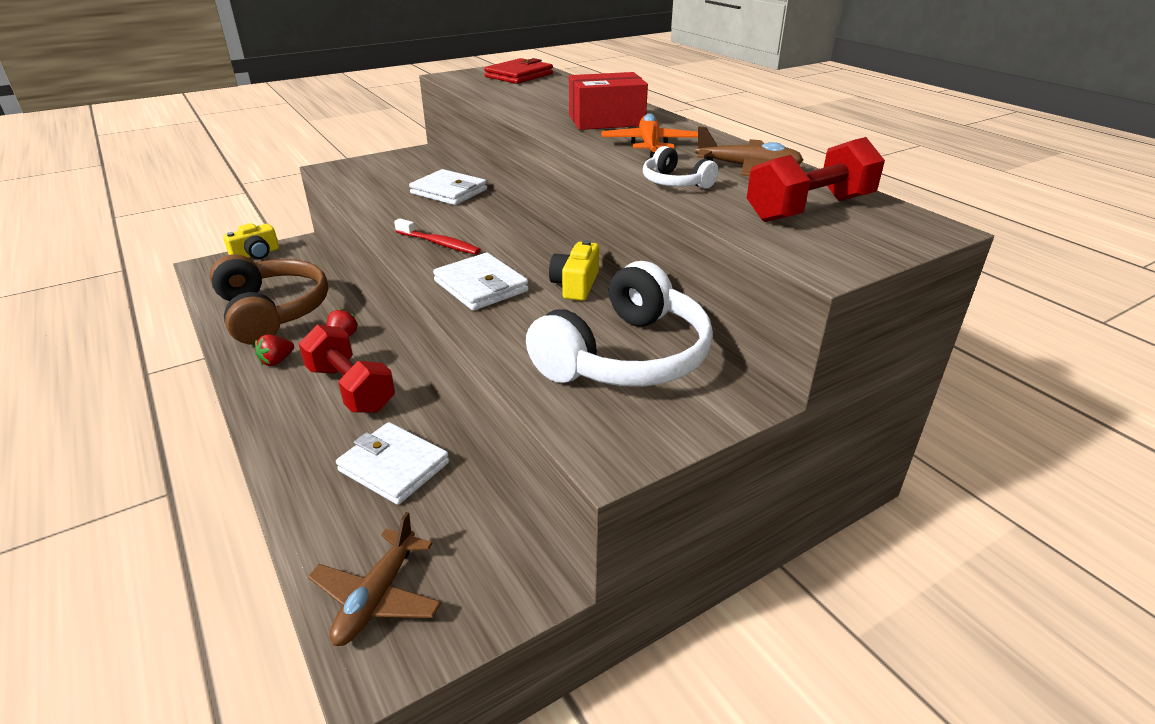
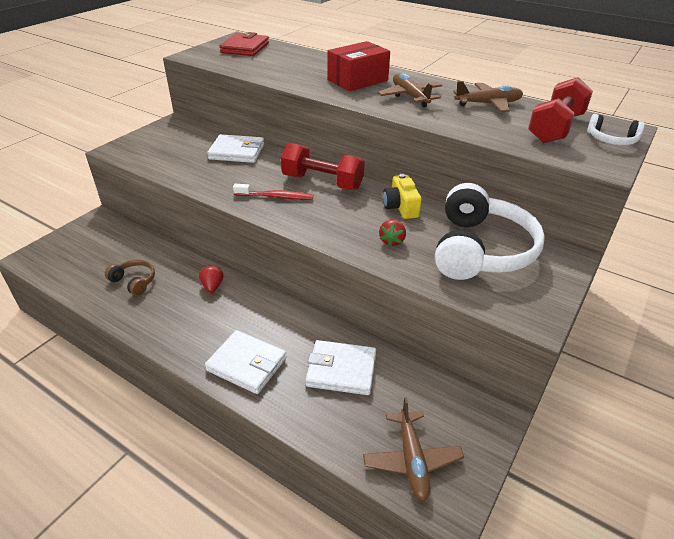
camera: 25 degrees left, 5 degrees up
brown headphones [210,254,328,345] -> brown headphones [105,260,155,296], size x0.45
yellow camera [223,223,279,259] -> none
red strawberry [255,335,294,366] -> red strawberry moved to [379,220,406,247]
red dumbbell [299,324,395,413] -> red dumbbell moved to [281,143,365,190]
white wallet [433,253,529,311] -> white wallet moved to [205,330,287,394]
orange plane [602,113,698,158] -> brown plane [377,73,442,107]
white headphones [643,146,718,189] -> white headphones moved to [587,114,645,145]

